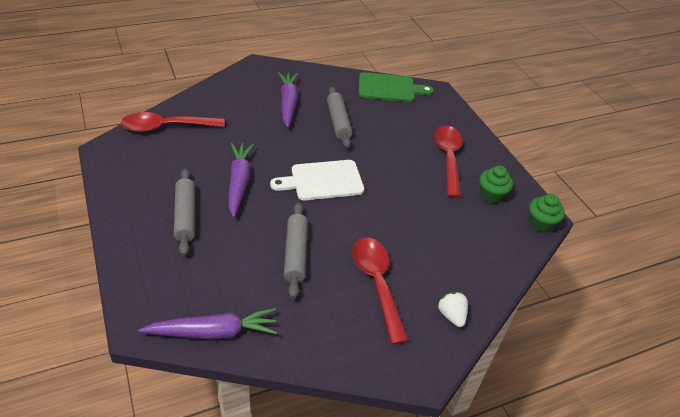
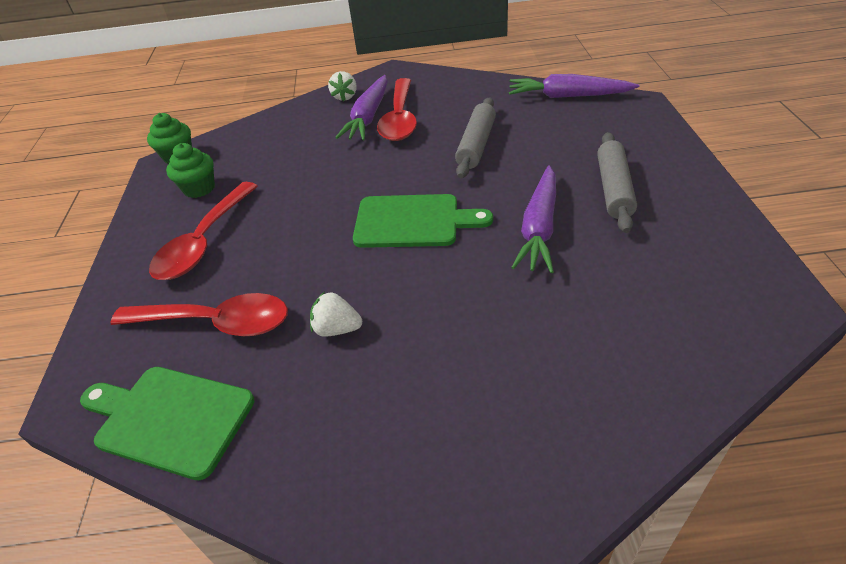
camera: 155 degrees left, 0 degrees up
red spoon [121,112,225,132] -> red spoon moved to [110,293,288,336]
white cutting board [270,160,364,200] -> green cutting board [353,194,493,248]
purple carrot [278,72,298,128] -> purple carrot moved to [335,75,388,140]
grey rolling pin [327,87,352,148] -> white strawberry [310,292,362,337]

